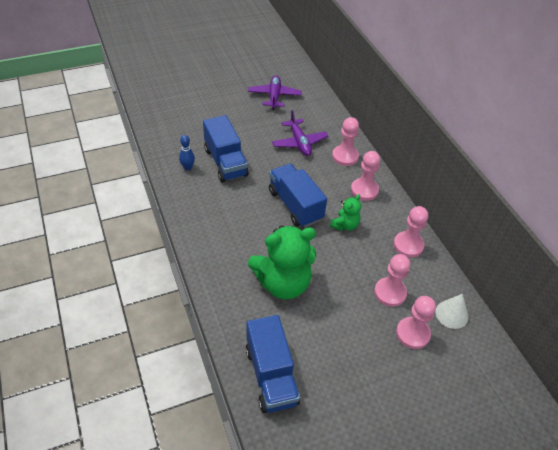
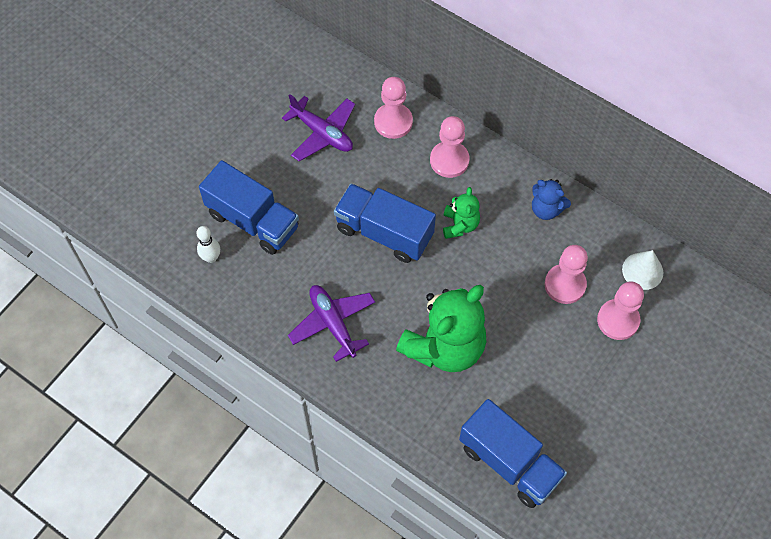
camera: 30 degrees left, 15 degrees up
blue bowling pin [179,135,195,170] -> white bowling pin [196,226,220,263]
purple plane [248,75,302,110] -> purple plane moved to [288,285,375,362]
pink pawn [394,206,428,257] -> blue teddy bear [532,179,571,220]

